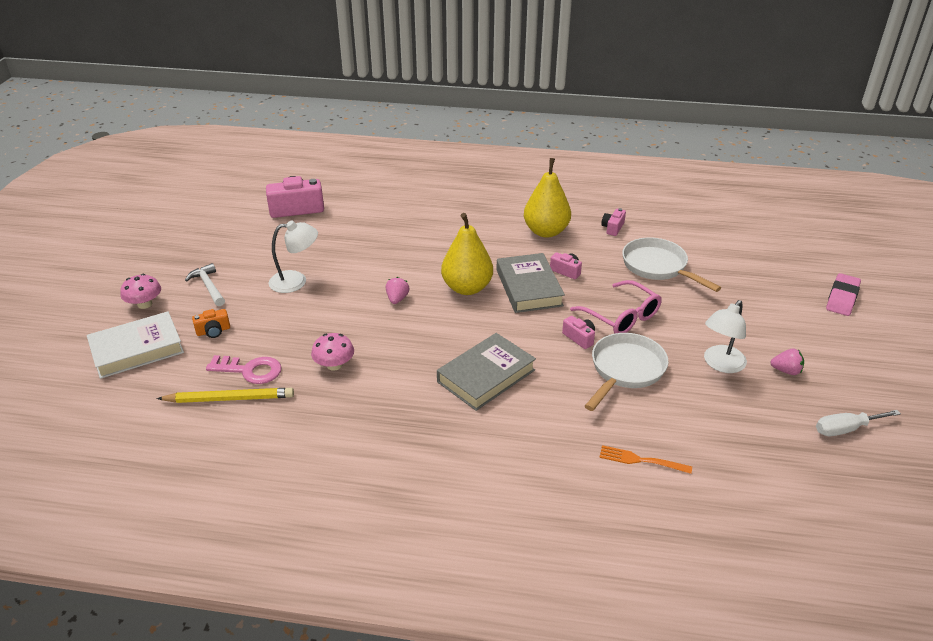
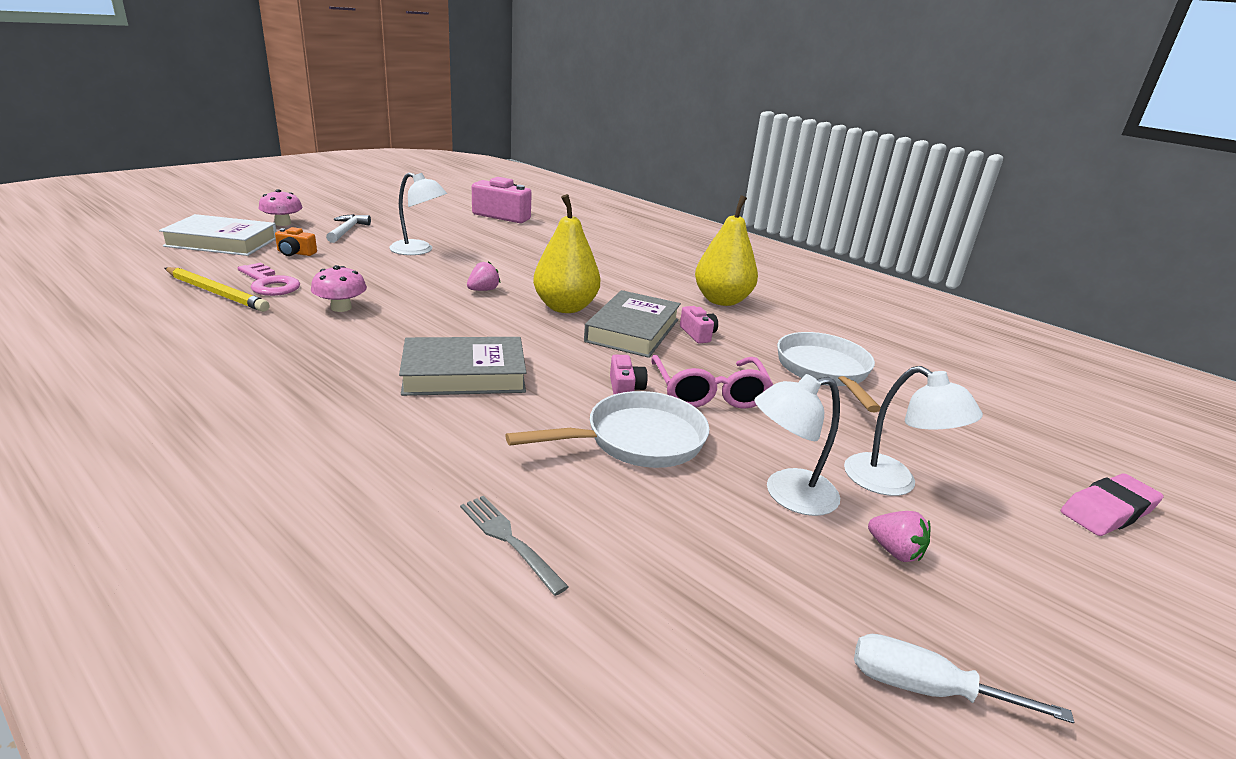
camera: 30 degrees right, 10 degrees down
orange fork [599,445,692,474] -> grey fork [460,496,569,596]
pink camera [601,208,626,236] -> none
none -> white lamp [844,366,983,496]

